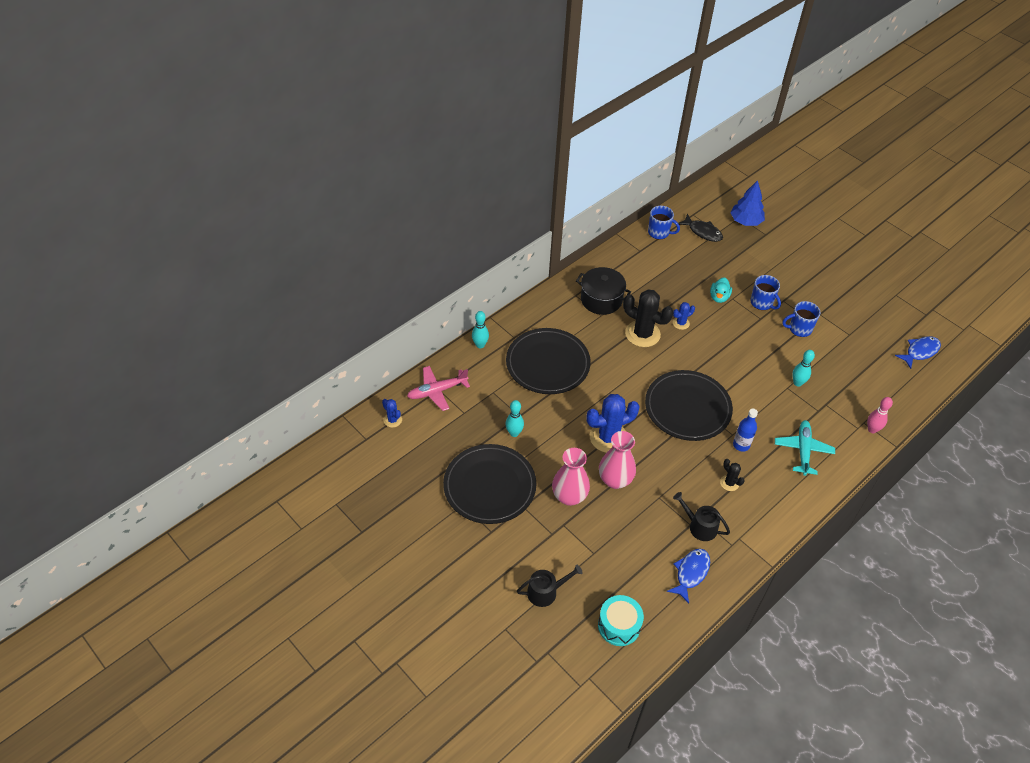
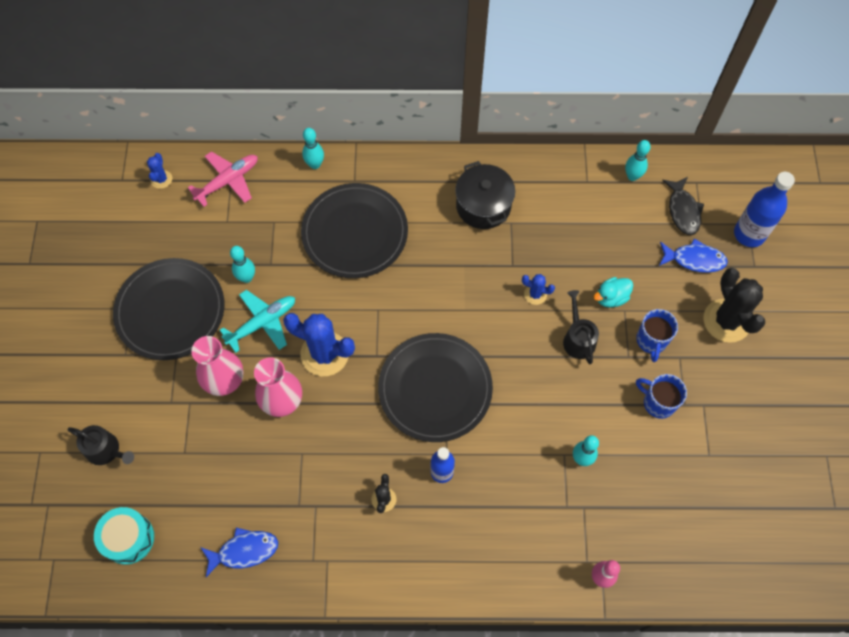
camera: 45 degrees right, 15 degrees up
pink plane [407,366,470,411] -> pink plane turned 120 degrees clockwise [188,151,258,207]
black cactus [623,289,674,347] -> black cactus moved to [704,268,765,343]
blue mug [648,206,680,240] -> turquoise bowling pin [625,140,651,181]
black watering can [673,492,730,541] -> black watering can moved to [563,290,599,364]
blue tree [730,180,765,226] -> blue bottle [734,172,795,247]
turquoise plane [775,420,835,476] -> turquoise plane moved to [220,290,295,353]
blue fish [895,336,941,369] -> blue fish moved to [659,238,728,273]

